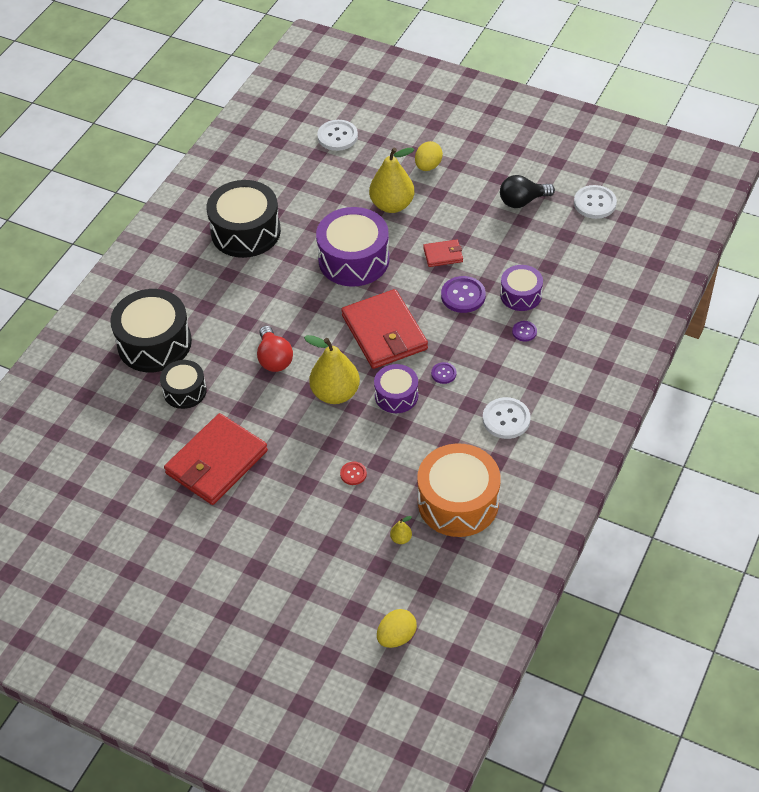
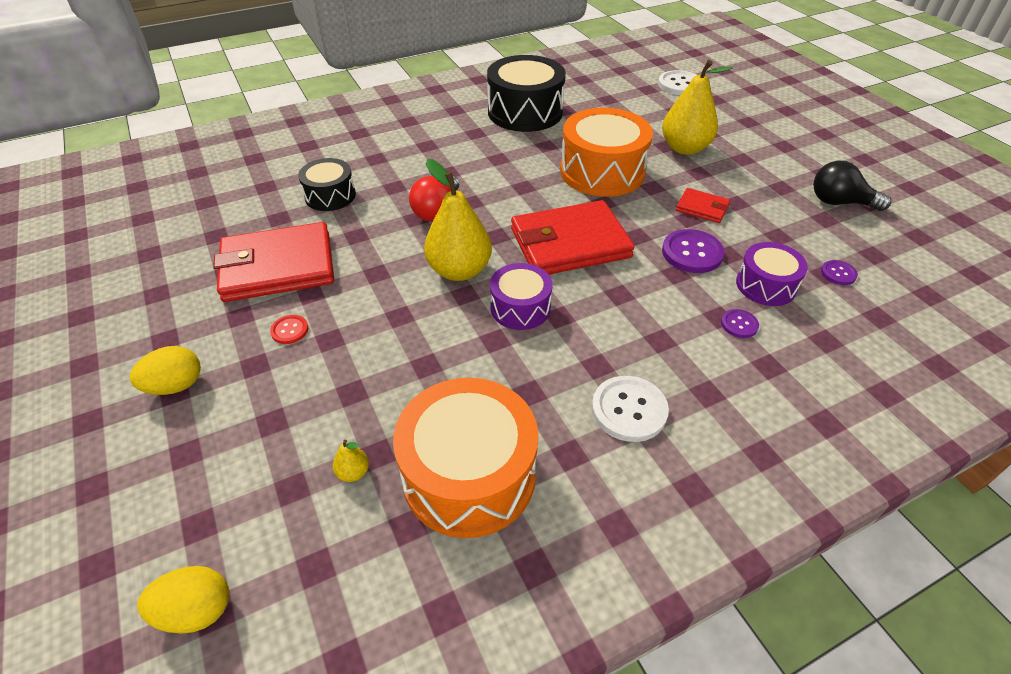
camera: 35 degrees right, 5 degrees down
black drum [110,289,192,372] -> none
purple drum [316,207,389,287] -> orange drum [560,108,653,197]
red button [340,462,367,485] -> red button moved to [270,315,308,344]
red wallet [341,289,428,369] -> red wallet turned 60 degrees clockwise [511,200,635,274]
yellow egg [415,141,443,171] -> yellow egg moved to [130,346,201,395]
purple button [431,362,457,384] -> purple button moved to [821,260,858,285]
white button [574,185,617,219] -> none

